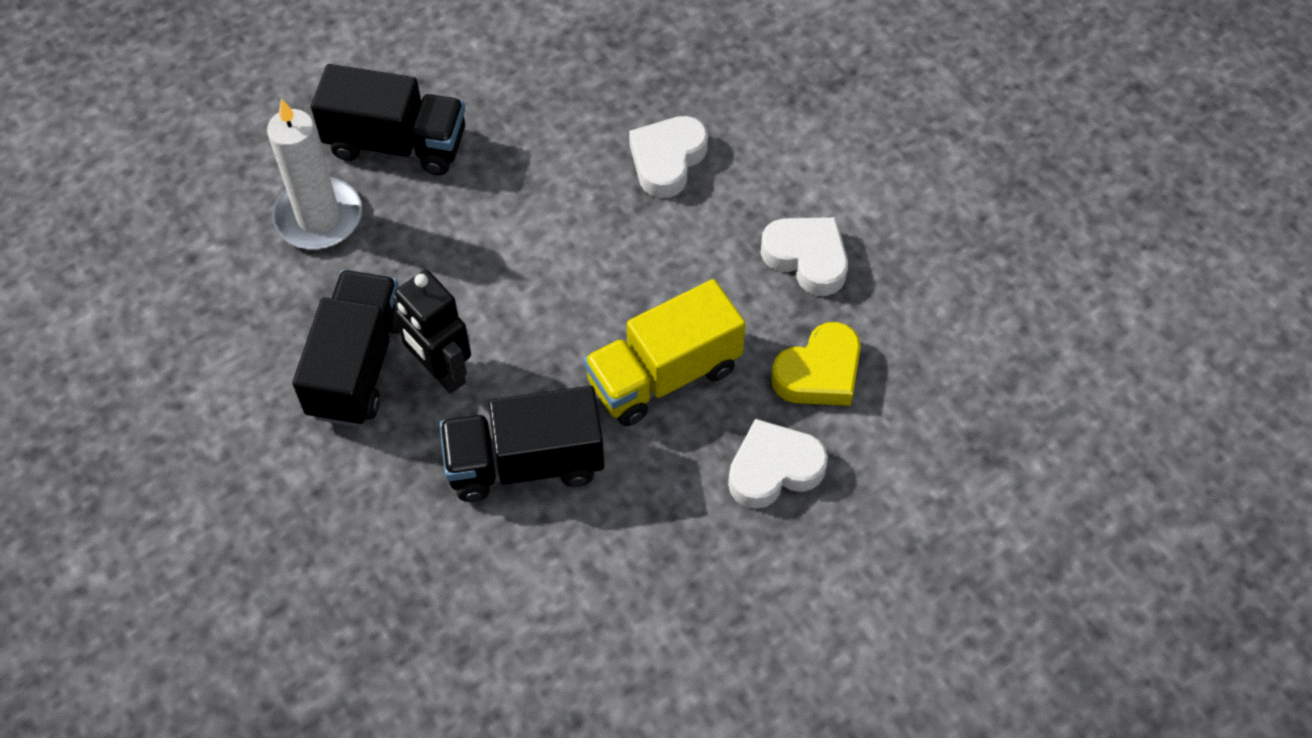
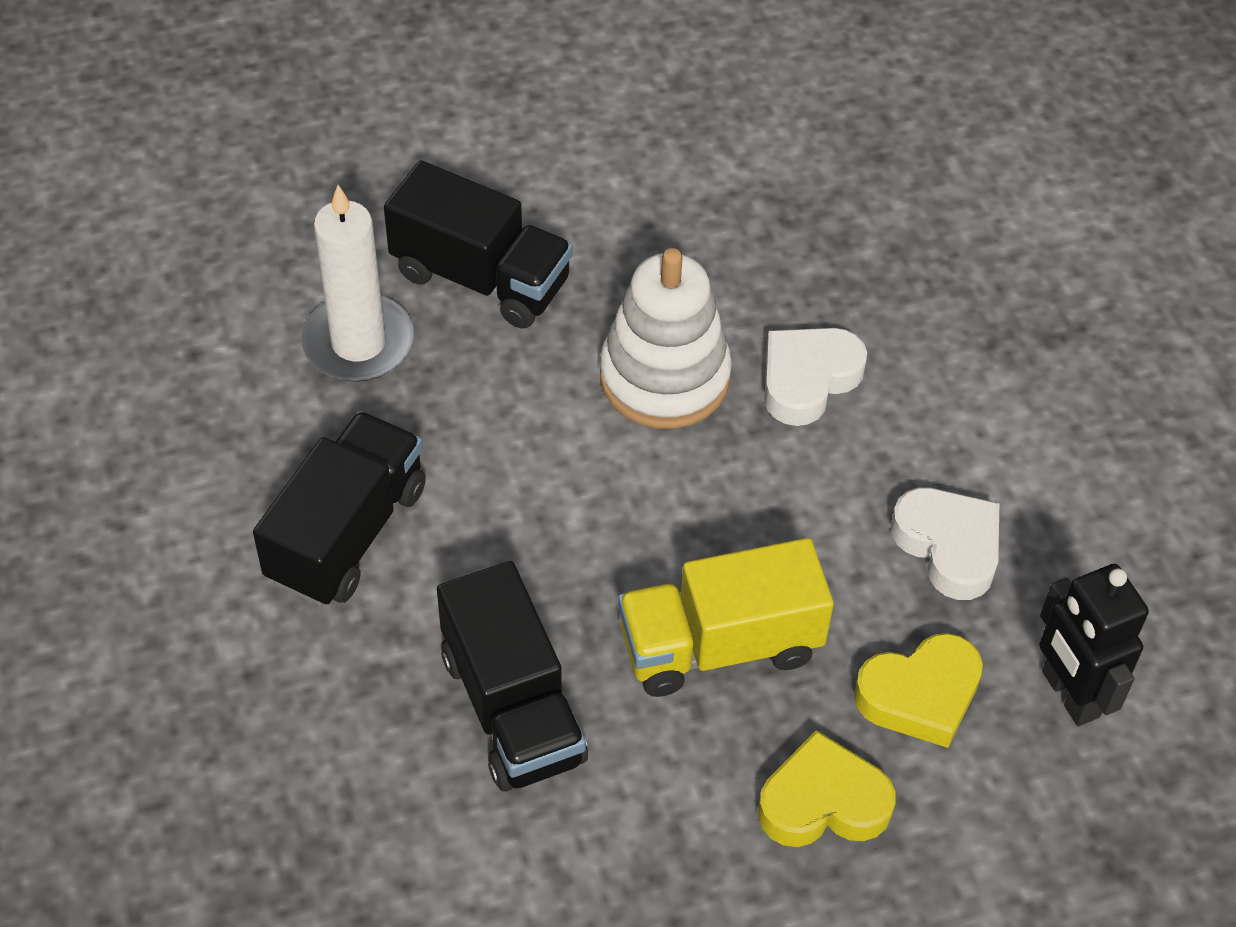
camera: 15 degrees right, 5 degrees down
black robot [393,270,471,394] -> black robot moved to [1039,564,1149,726]
black truck [440,386,605,502] -> black truck turned 120 degrees counterclockwise [437,561,588,792]
white heart [728,419,828,509] -> yellow heart [758,730,896,847]
none -> white stacking toy [600,248,732,429]

